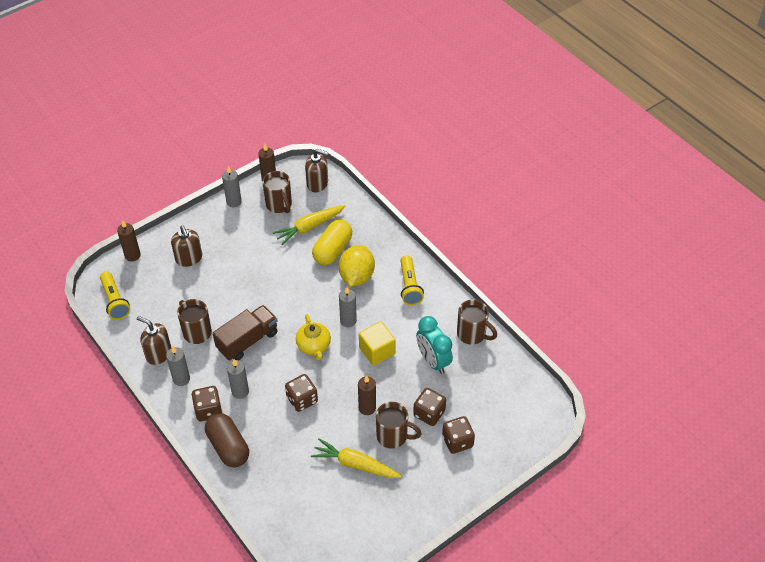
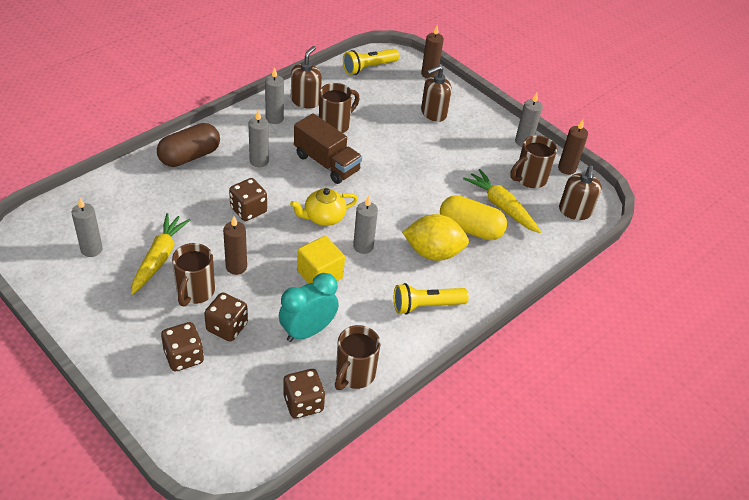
camera: 80 degrees right, 5 degrees down
brown dice [192,386,222,421] -> brown dice moved to [283,369,325,419]
none -> grey candle [72,198,103,257]

